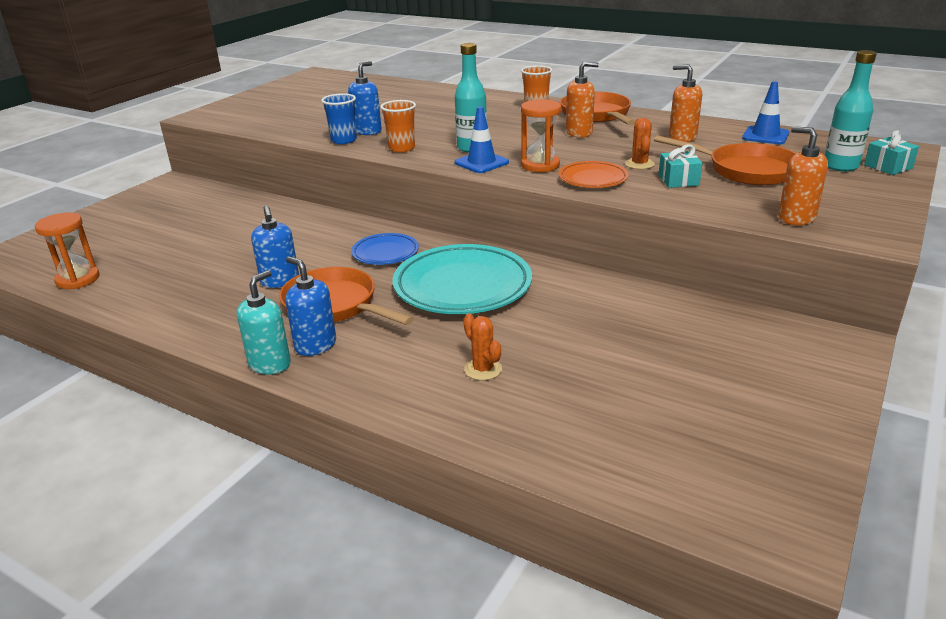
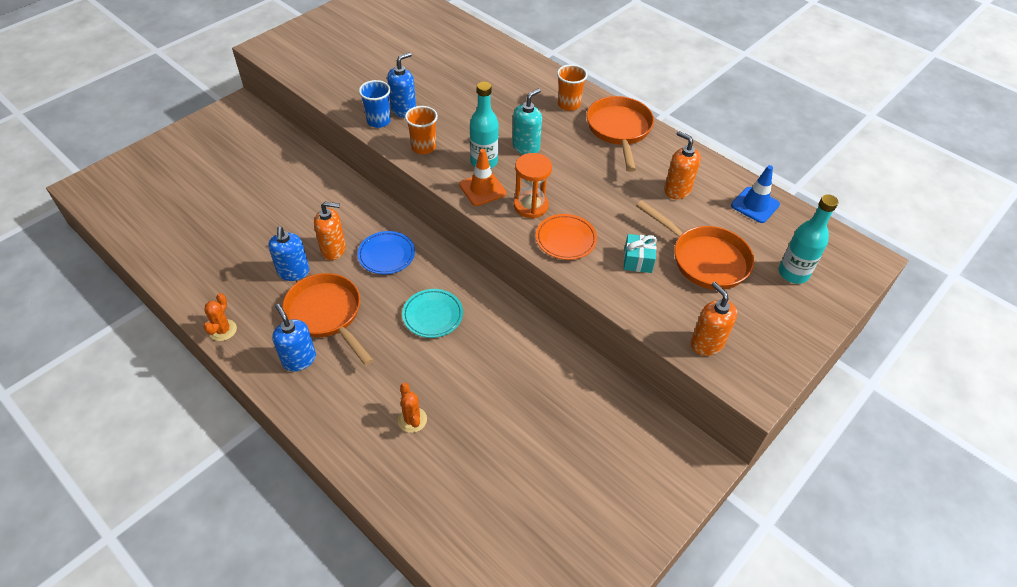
camera: 10 degrees right, 20 degrees up
orange hourglass [35,213,100,289] -> none
turquoise soap dispenser [237,270,291,375] -> turquoise soap dispenser moved to [512,88,542,155]
turquoise plate [392,244,532,314] -> turquoise plate [402,289,463,338], size x0.53
blue traffic cone [455,106,509,173] -> orange traffic cone [459,149,506,206]
orange soap dispenser [566,61,599,138] -> orange soap dispenser moved to [314,202,346,260]
orange cactus [625,118,655,169] -> orange cactus moved to [204,293,237,341]
turquoise gift [864,130,919,175] -> none

